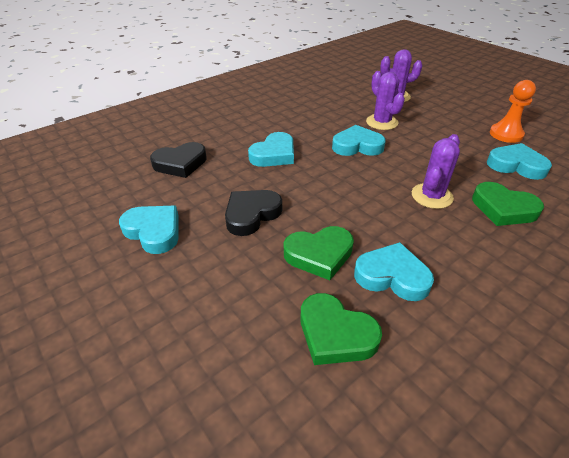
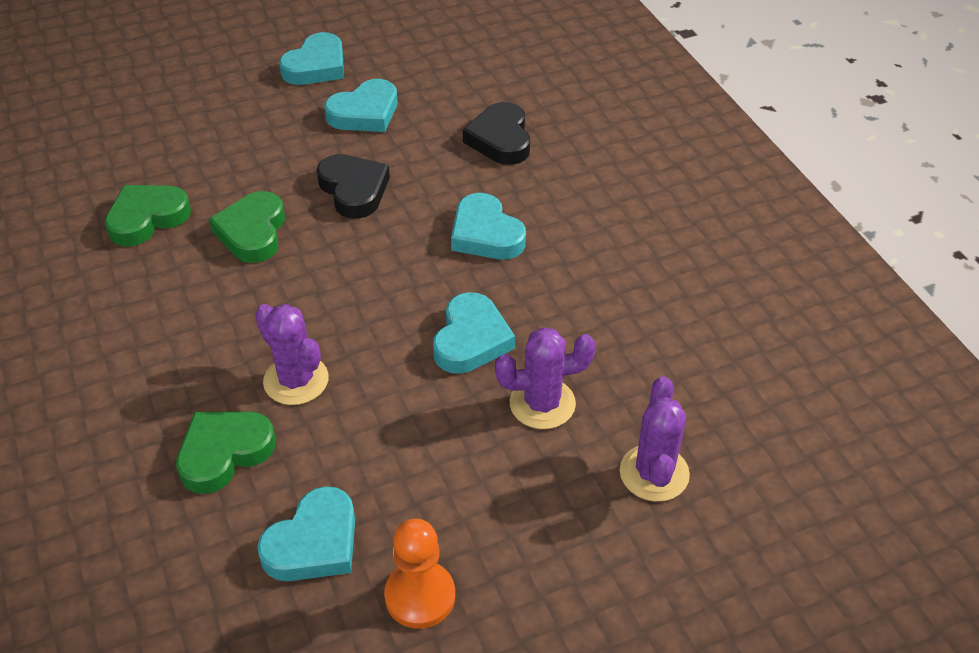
camera: 105 degrees right, 5 degrees up
turquoise heart [354,242,434,301] -> turquoise heart moved to [279,32,344,85]

